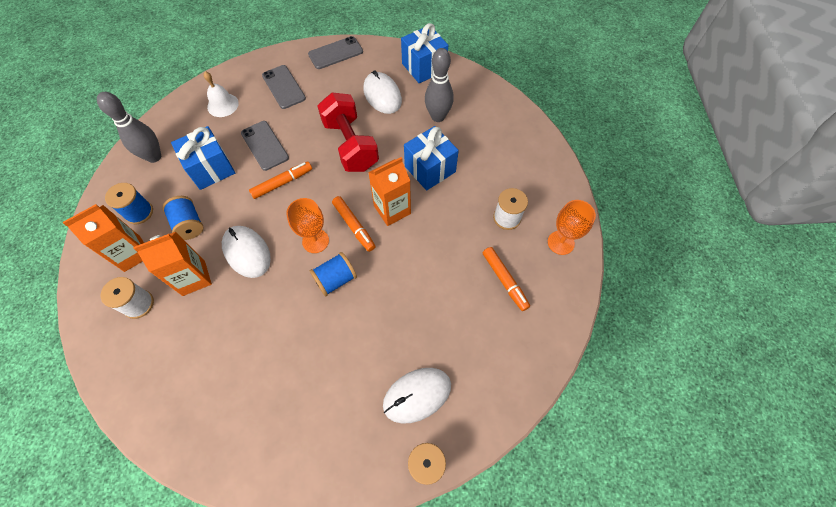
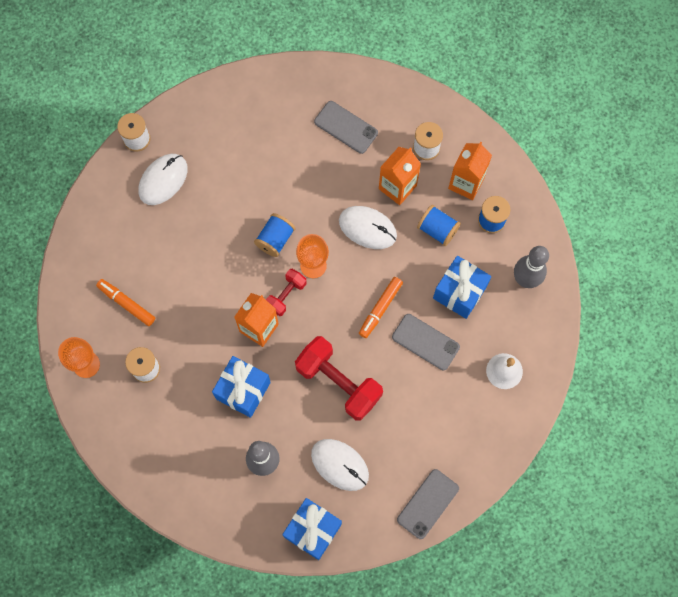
camera: 155 degrees right, 10 degrees up
grey phone [262,65,306,109] -> grey phone moved to [314,101,378,154]
orange marker [332,196,376,252] -> red dumbbell [266,269,307,316]

